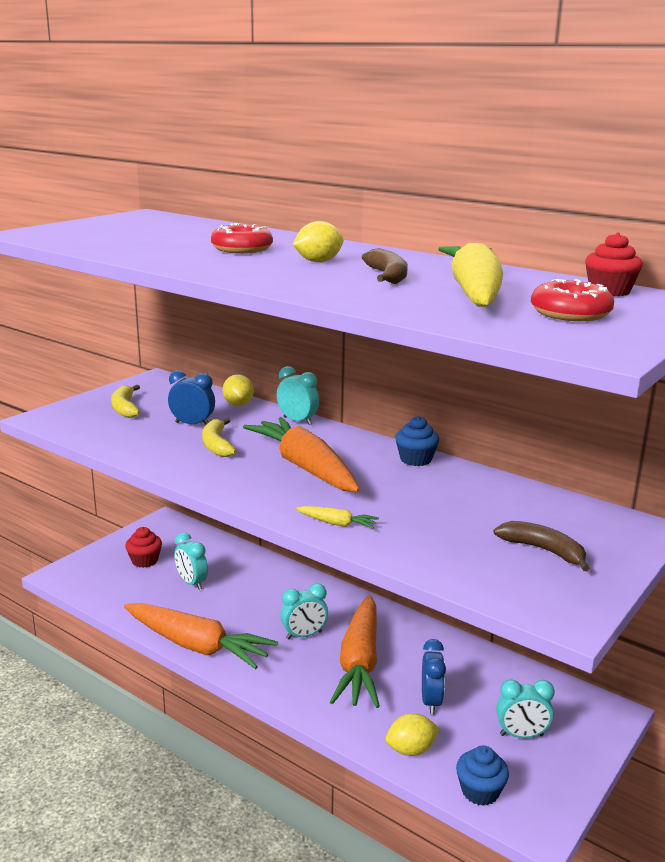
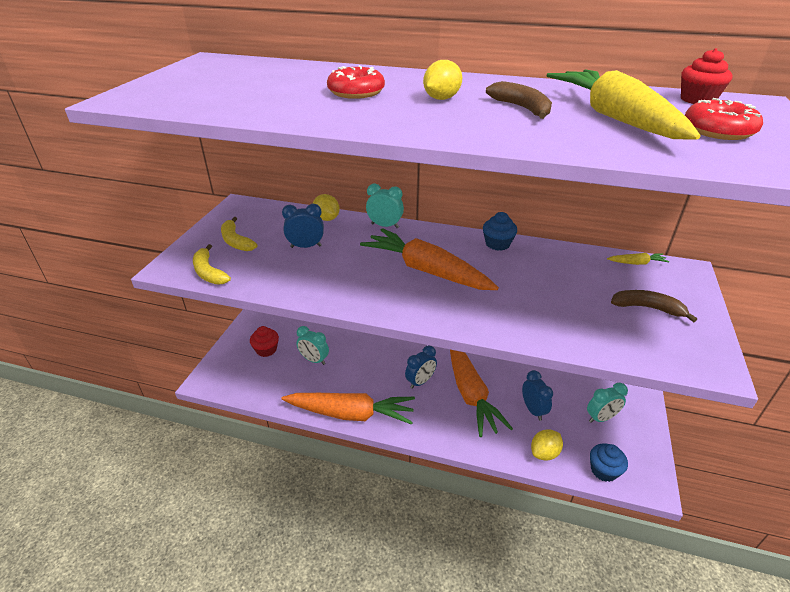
camera: 20 degrees left, 15 degrees up
yellow banana [202,418,236,457] -> yellow banana moved to [193,244,231,285]
turquoise clock [280,584,328,639] -> blue clock [405,346,437,389]
yellow carrot [296,506,379,529] -> yellow carrot moved to [607,253,670,265]

